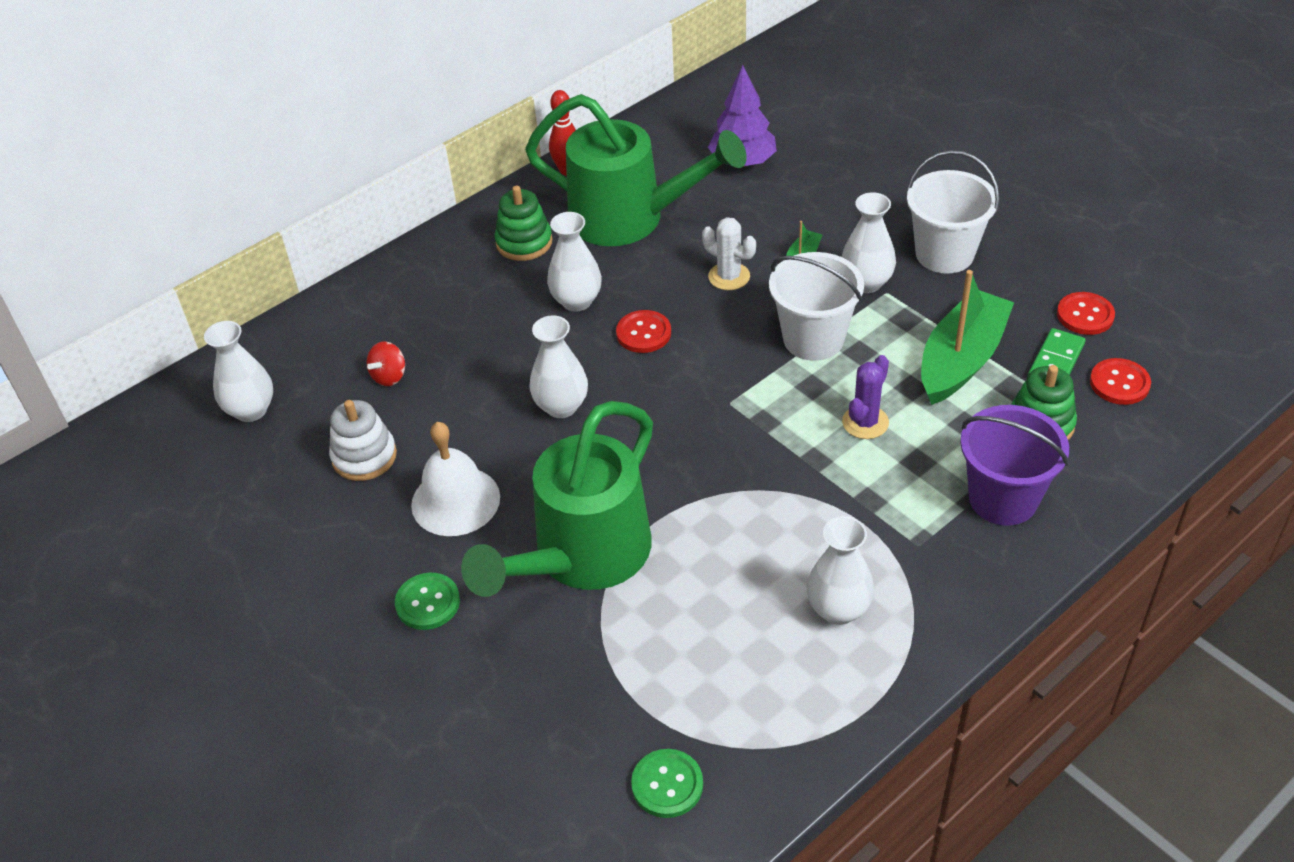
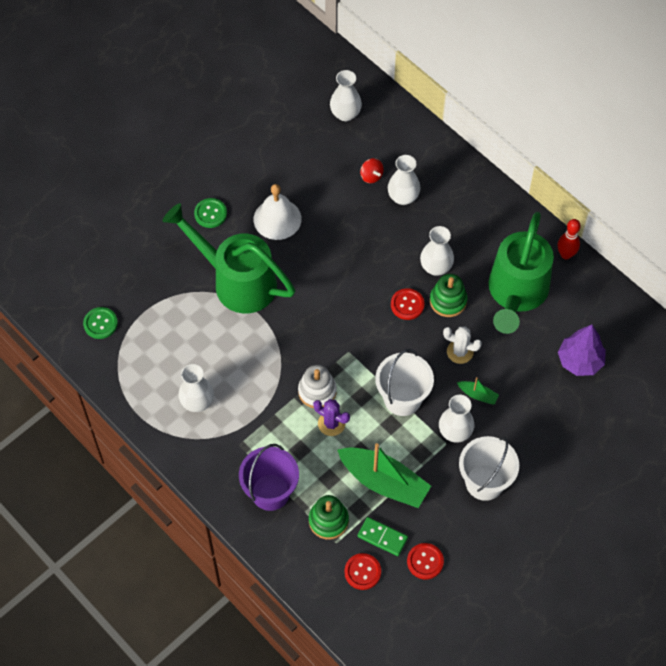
camera: 85 degrees right, 15 degrees up
white stacking toy [329,400,397,481] -> white stacking toy moved to [298,365,337,408]
red spinning top [367,342,405,386] -> red spinning top turned 150 degrees counterclockwise [360,158,384,183]
green stacking toy [495,186,552,261] -> green stacking toy moved to [430,274,468,317]
white vase [530,315,588,418] -> white vase moved to [388,155,421,205]
white cactus [702,217,756,290] -> white cactus turned 75 degrees clockwise [443,326,482,364]

